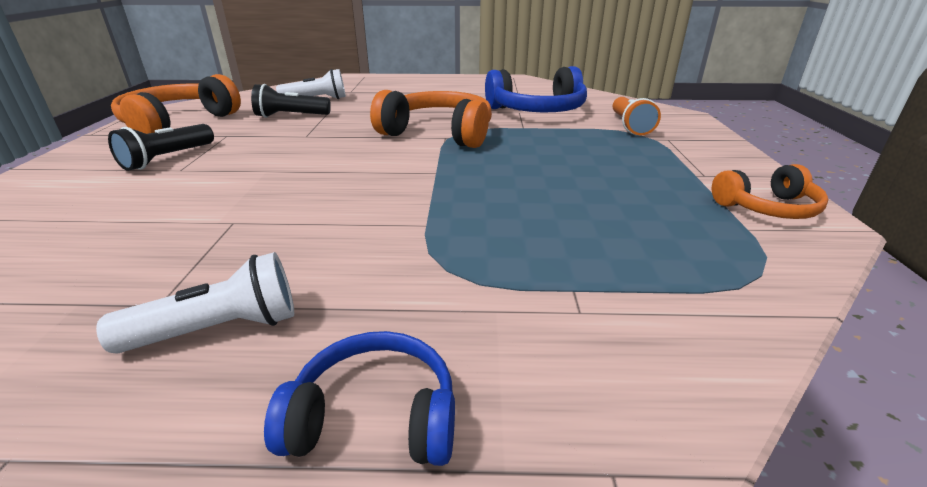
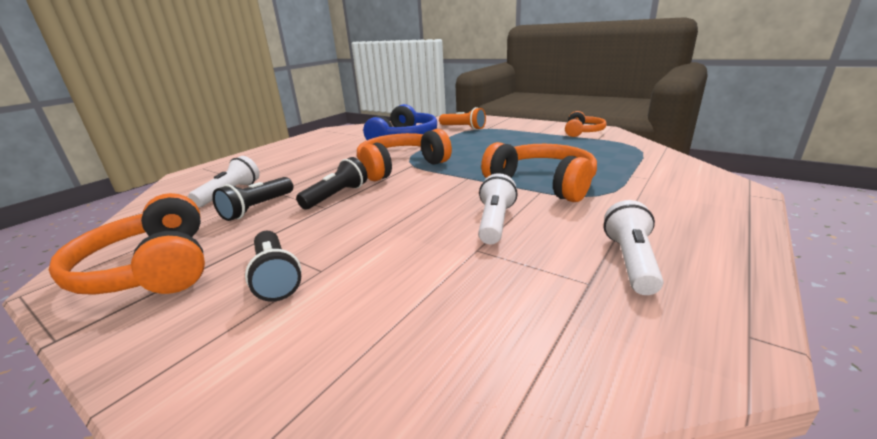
camera: 55 degrees left, 5 degrees down
blue headphones [264,331,455,466] -> none
none -> black flashlight [296,157,368,209]
none -> white flashlight [478,173,518,244]
none -> orange headphones [481,142,597,202]

